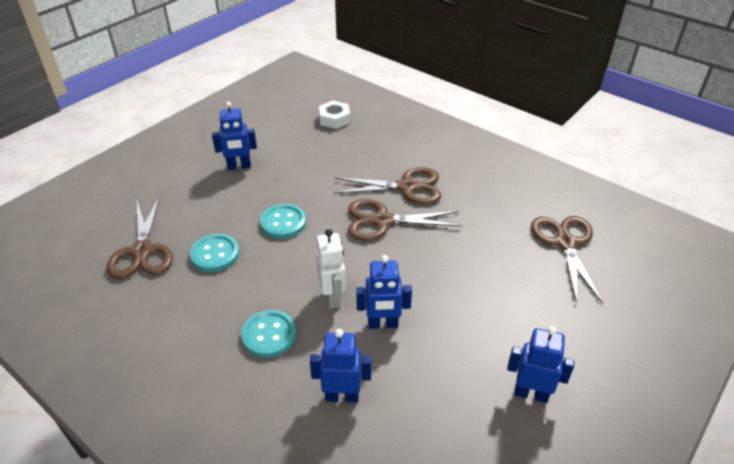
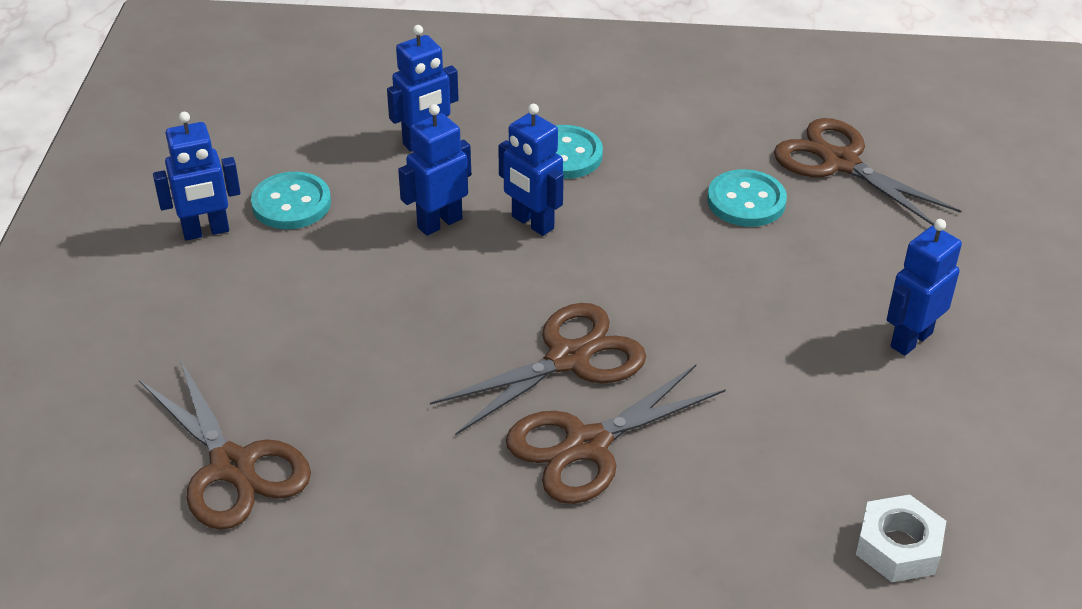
camera: 145 degrees right, 0 degrees up
turquoise button [260,204,306,239] -> turquoise button moved to [251,172,331,229]
white robot [316,229,346,309] -> blue robot [498,104,564,236]

